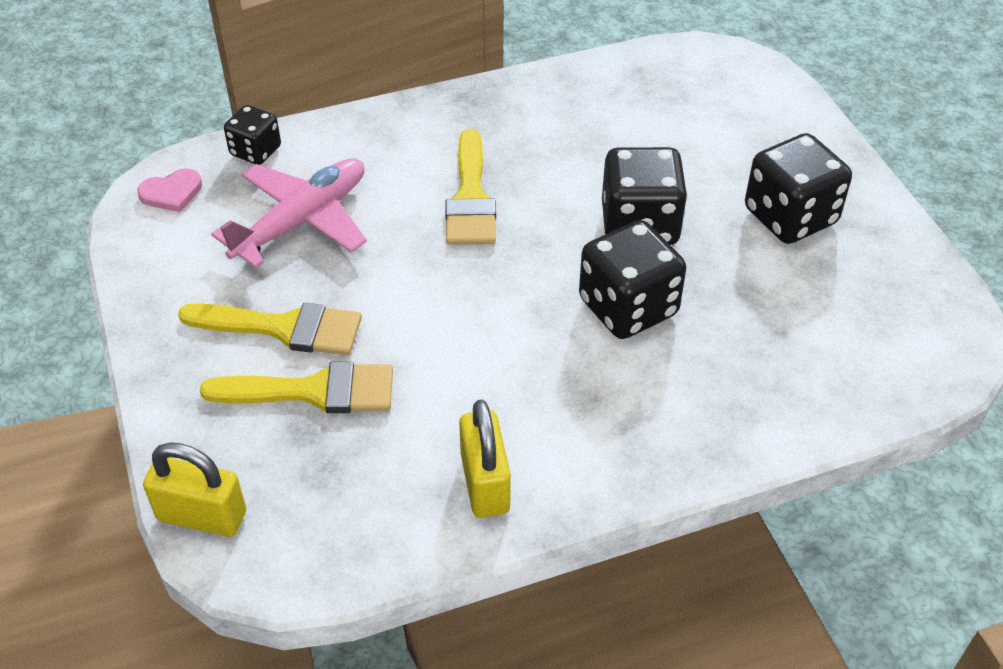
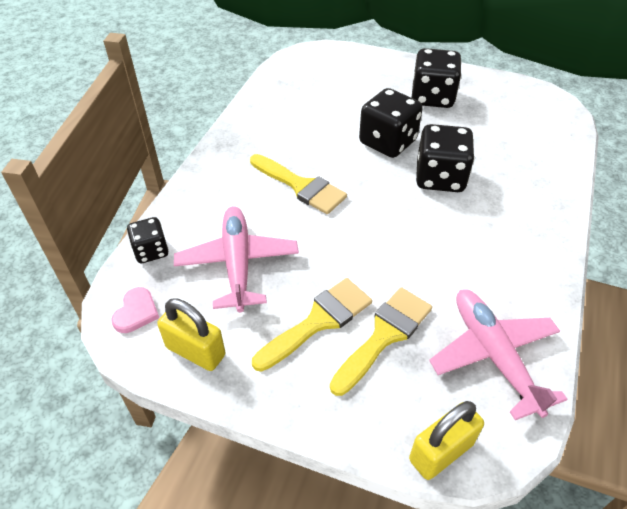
camera: 50 degrees left, 0 degrees up
yellow padlock [459,400,511,518] -> yellow padlock moved to [157,299,225,371]
none -> pink plane [429,289,567,420]

